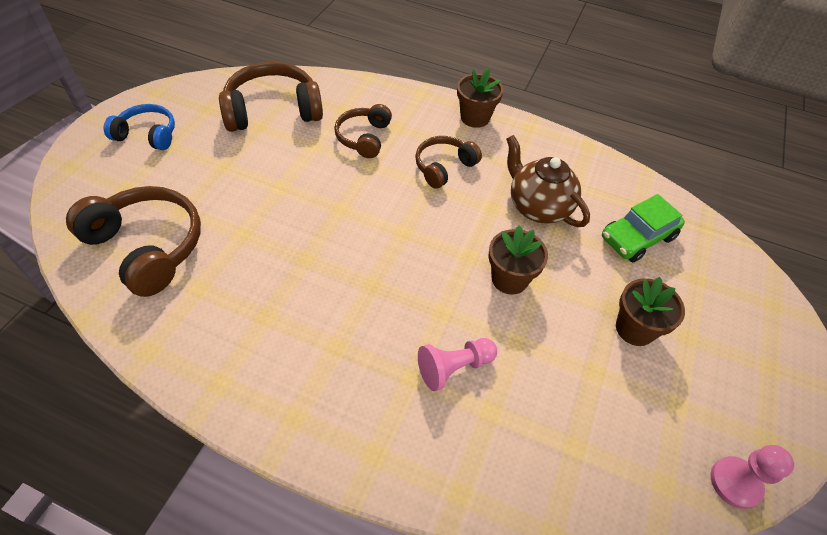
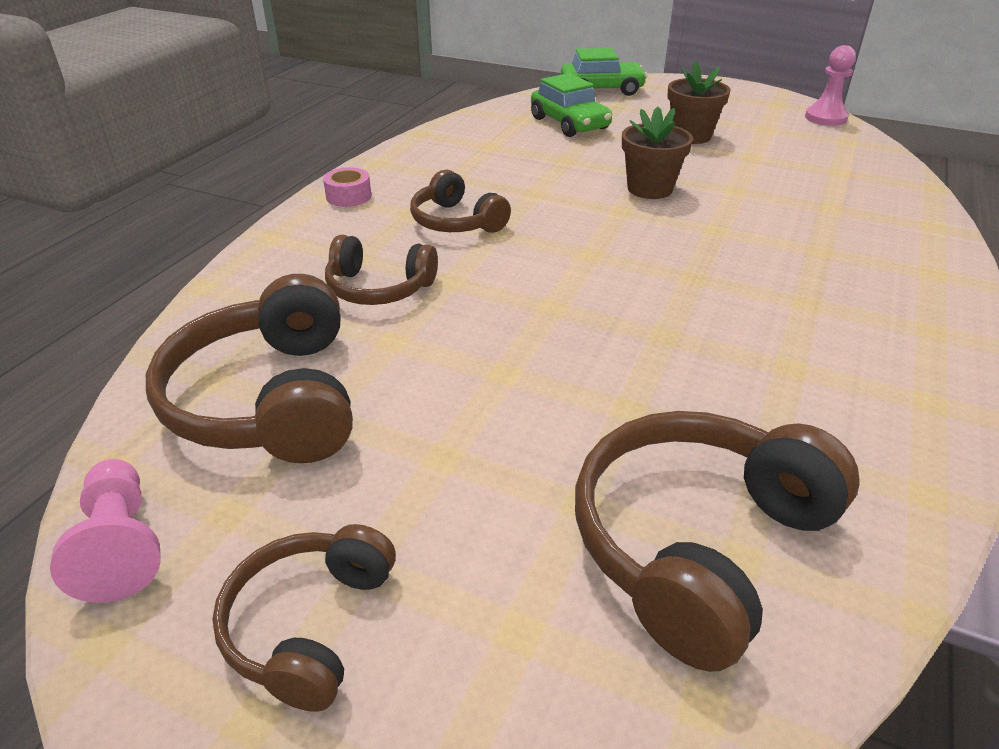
camera: 85 degrees left, 15 degrees down
blue headphones [104,104,175,150] -> brown headphones [212,524,396,712]
pink pawn [418,338,497,391] -> pink pawn moved to [50,459,161,603]
brown flower pot [457,68,503,128] -> pink tape [323,167,371,207]
brown teapot [506,135,590,227] -> none
none -> green car [561,48,647,96]

